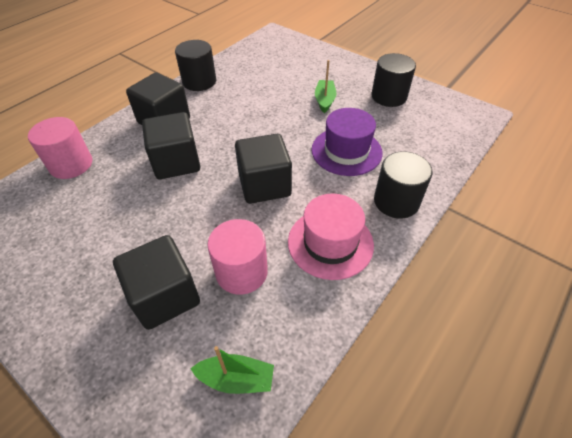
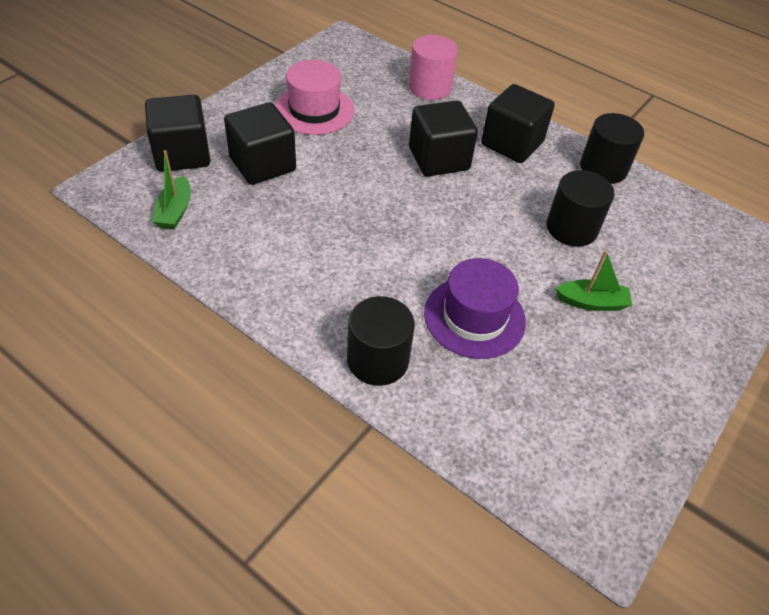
camera: 85 degrees right, 0 degrees up
pink cylinder [207,219,268,295] -> none
black cube [235,134,292,204] -> black cube moved to [145,95,210,172]
pink hat [288,194,374,280] -> pink hat moved to [275,60,354,135]
black cylinder [372,53,416,107] -> black cylinder moved to [546,170,614,247]

